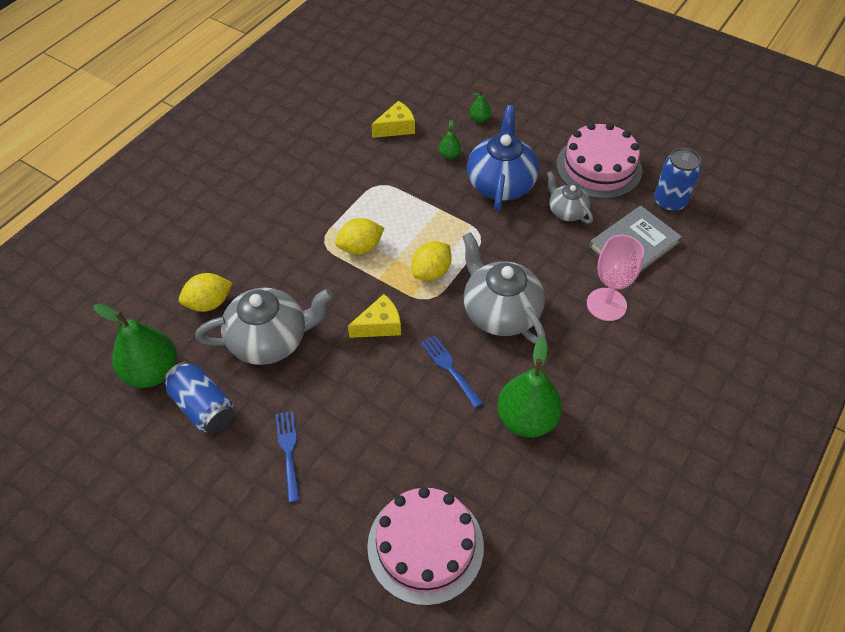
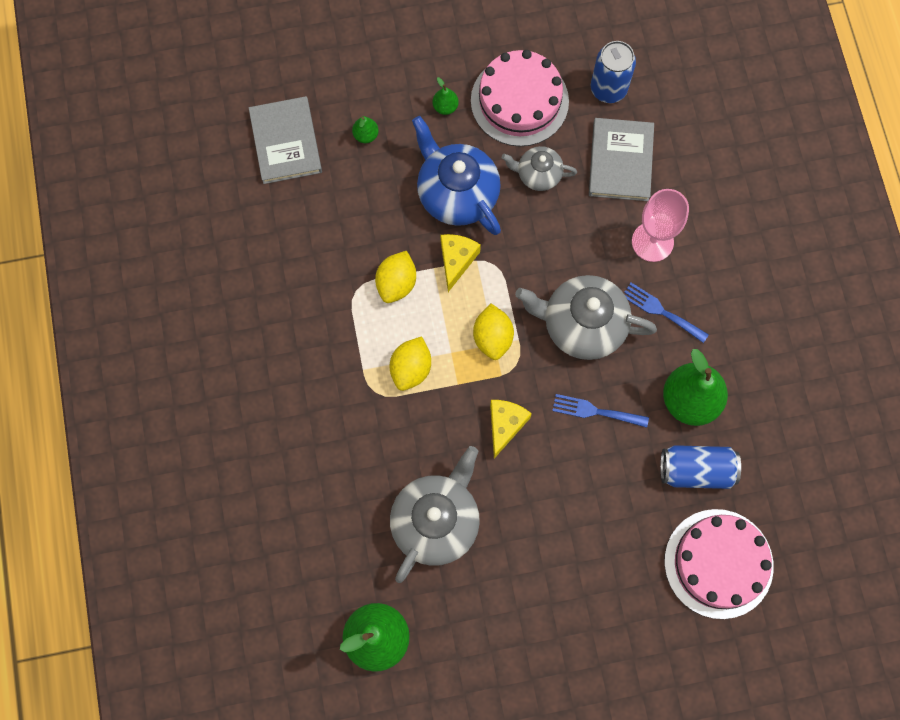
camera: 45 degrees left, 20 degrees up
blue can [163,361,234,434] -> blue can moved to [660,445,741,489]
yellow lemon [179,273,232,312] -> yellow lemon moved to [375,251,416,303]
blue fork [276,411,300,503] -> blue fork moved to [624,283,709,343]
yellow cheese [371,101,415,138] -> yellow cheese moved to [440,234,481,292]
green pear [439,120,461,159] -> green pear moved to [432,77,459,115]
none -> grey book [249,96,322,184]

